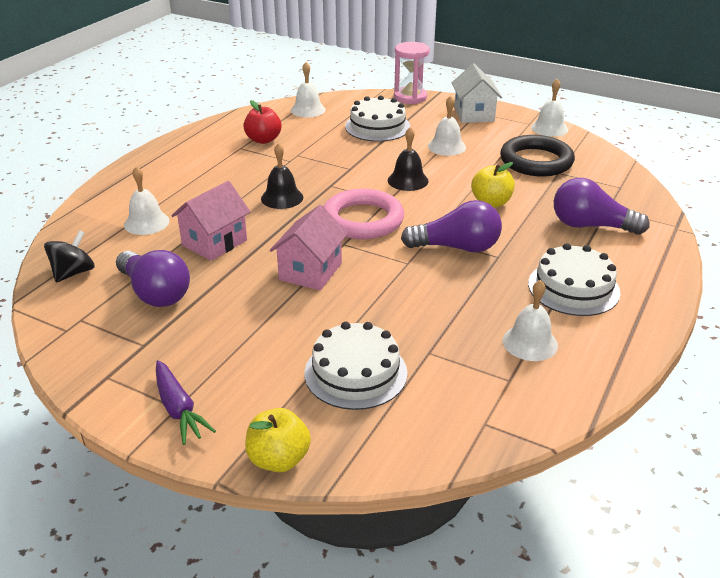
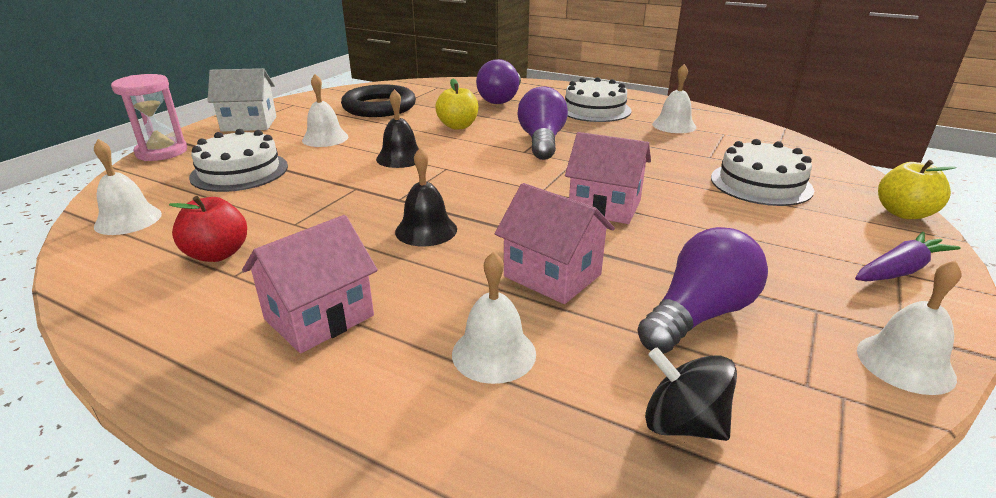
camera: 90 degrees left, 5 degrees down
pink ring [323,189,404,239] -> none
white bell [531,79,568,137] -> white bell moved to [857,260,961,395]
none -> pink house [242,215,378,353]

